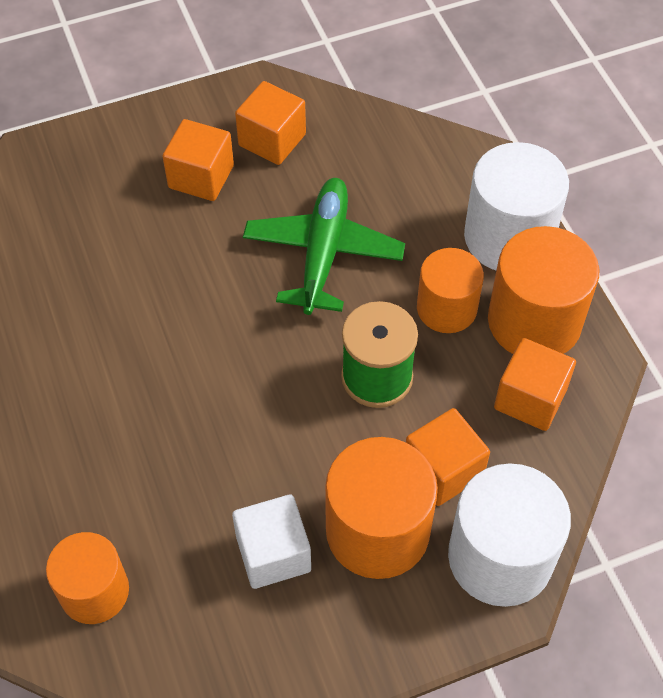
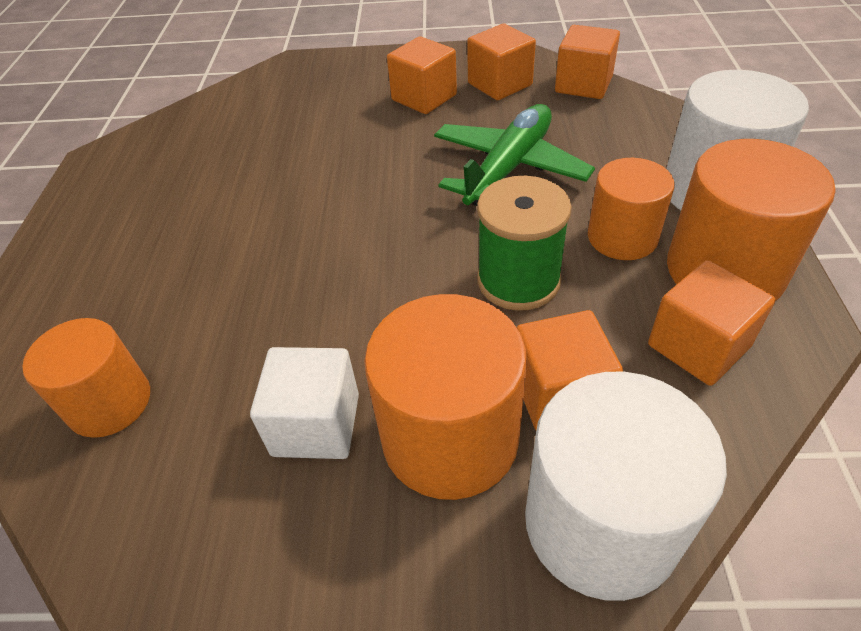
camera: 25 degrees right, 10 degrees down
none -> orange cube [555,25,620,99]

